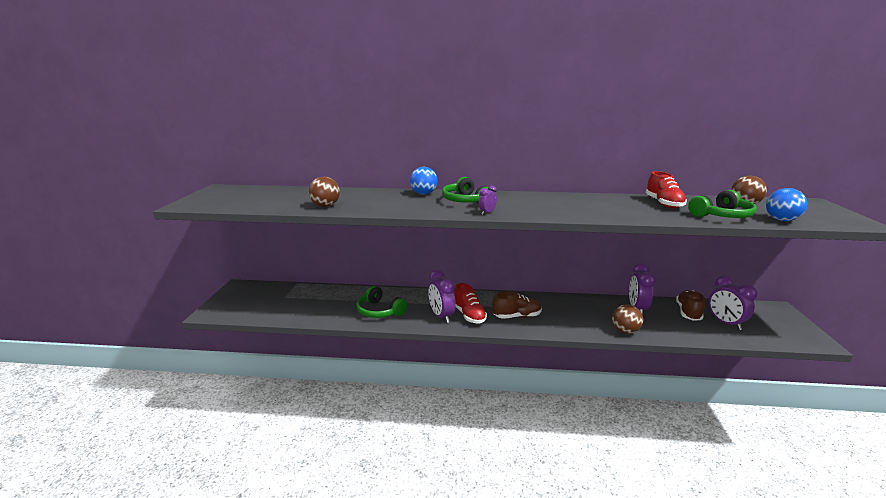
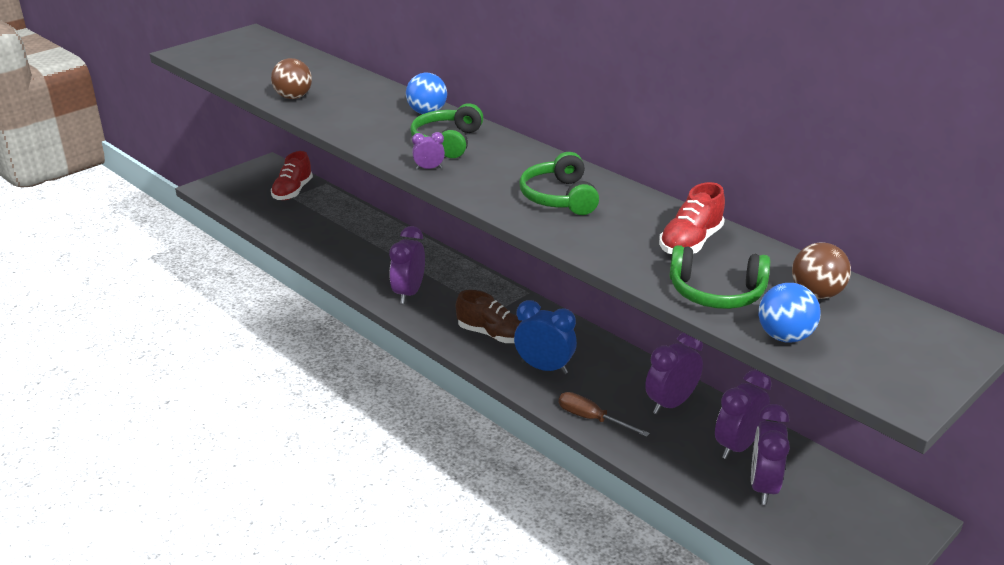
camera: 40 degrees right, 10 degrees up
green headphones [357,286,407,318] -> green headphones moved to [519,152,599,215]
red shoe [454,283,487,323] -> red shoe moved to [271,151,313,200]
brown ball [612,304,643,334] -> brown screwdriver [559,392,649,437]
brown shoe [676,290,705,321] -> purple clock [715,370,772,459]
none -> blue clock [514,300,577,374]

